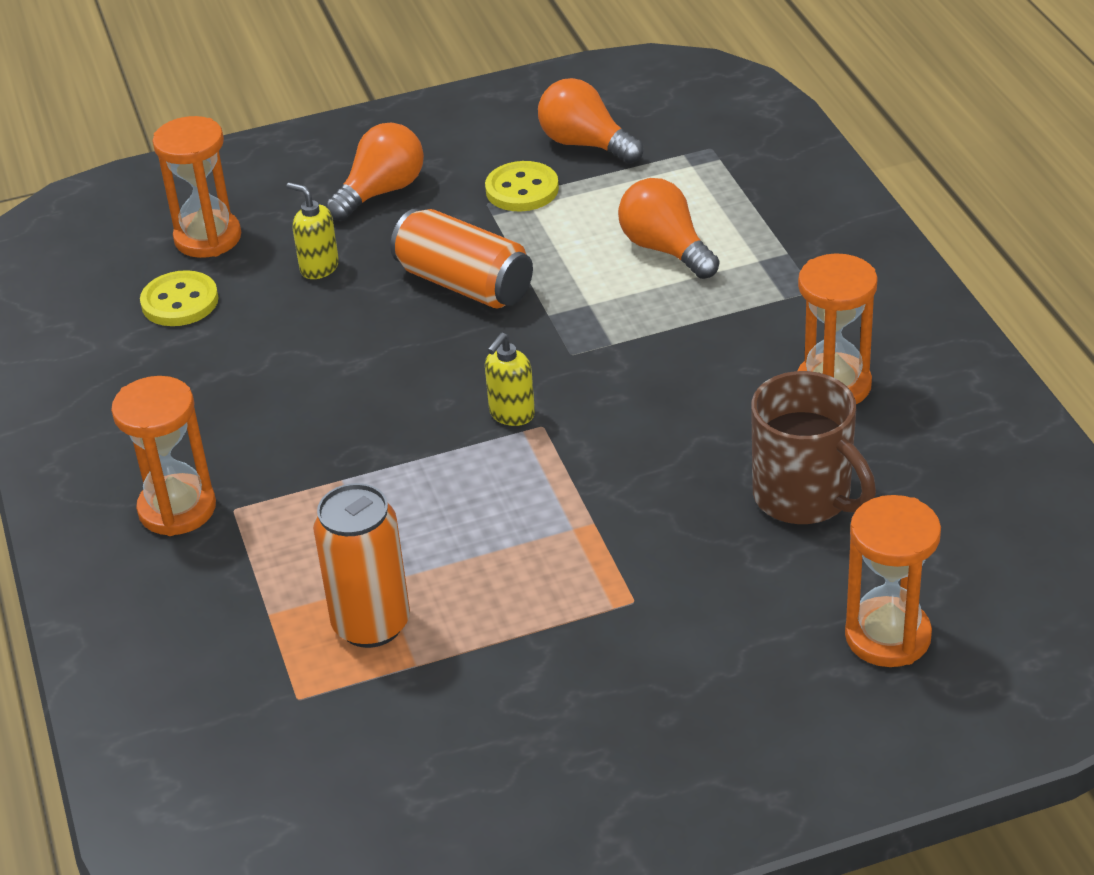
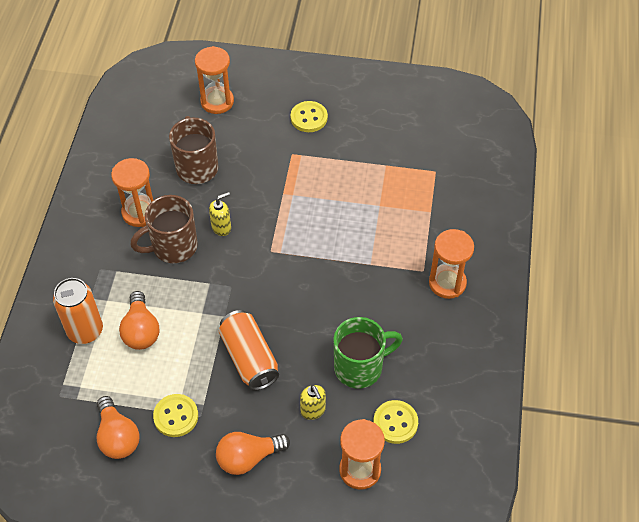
camera: 155 degrees left, 15 degrees up
orange can [313,483,410,648] -> orange can moved to [53,278,103,344]
yellow soap dispenser [485,333,535,426] -> yellow soap dispenser moved to [209,192,231,236]
none -> brown mug [131,195,198,263]
none -> yellow button [291,101,328,132]
none -> green mug [334,317,403,389]

